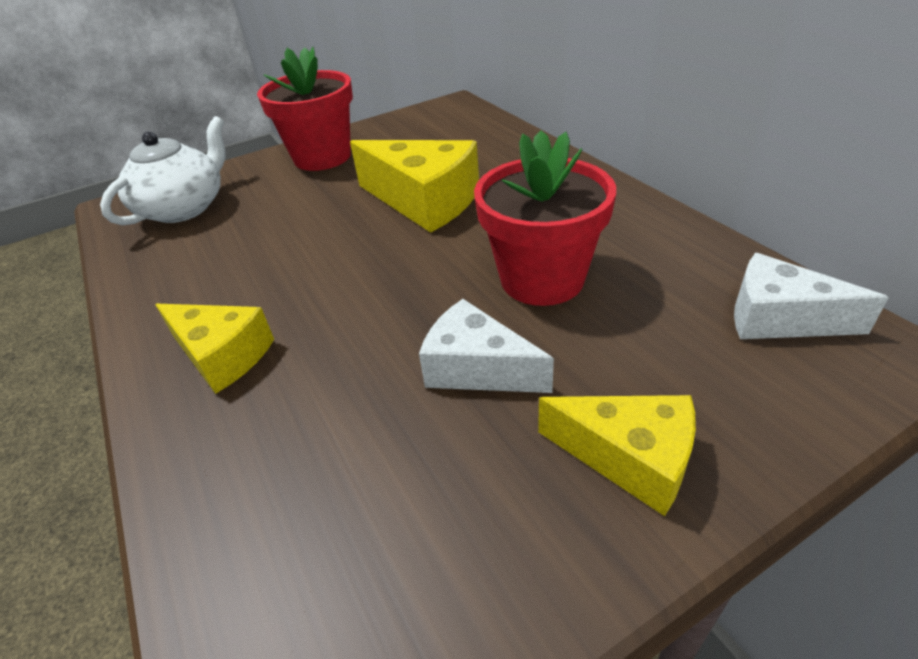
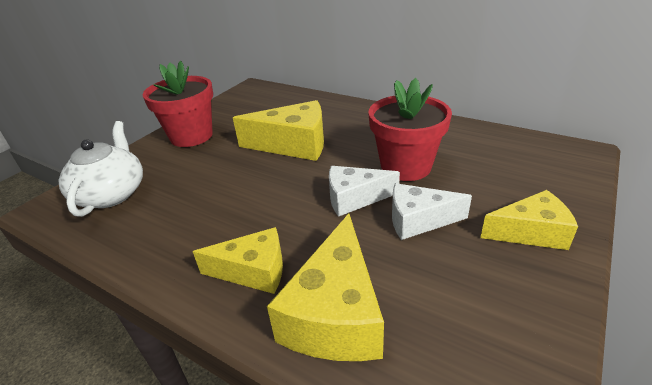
camera: 30 degrees left, 5 degrees down
white cheese [734,253,889,339] -> white cheese moved to [329,166,400,217]
none -> yellow cheese [267,213,384,361]

